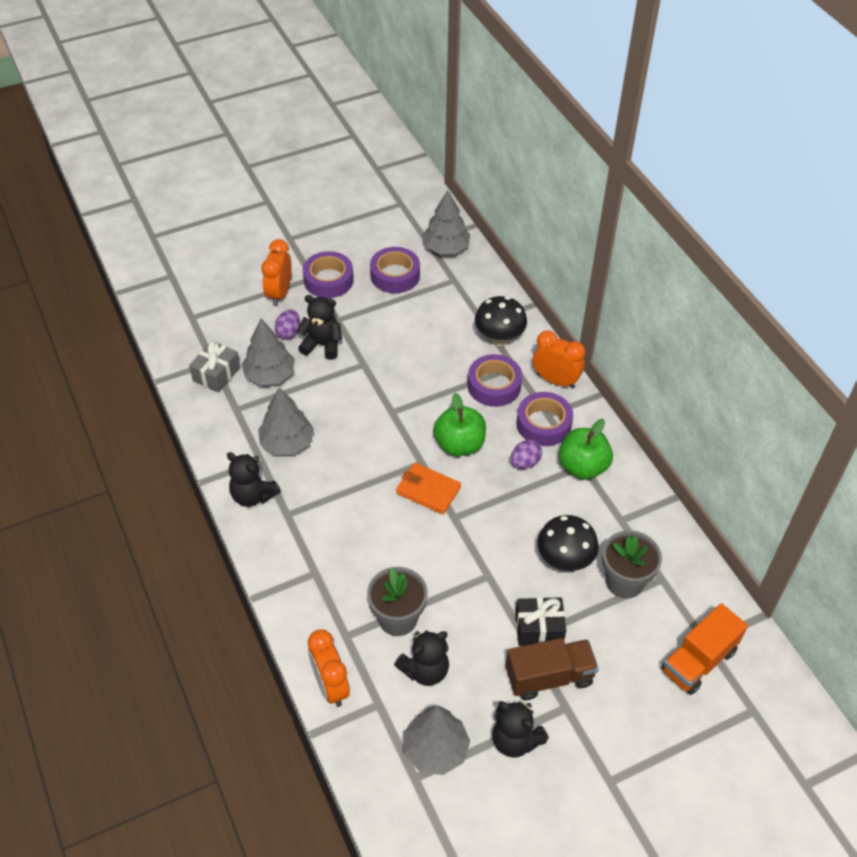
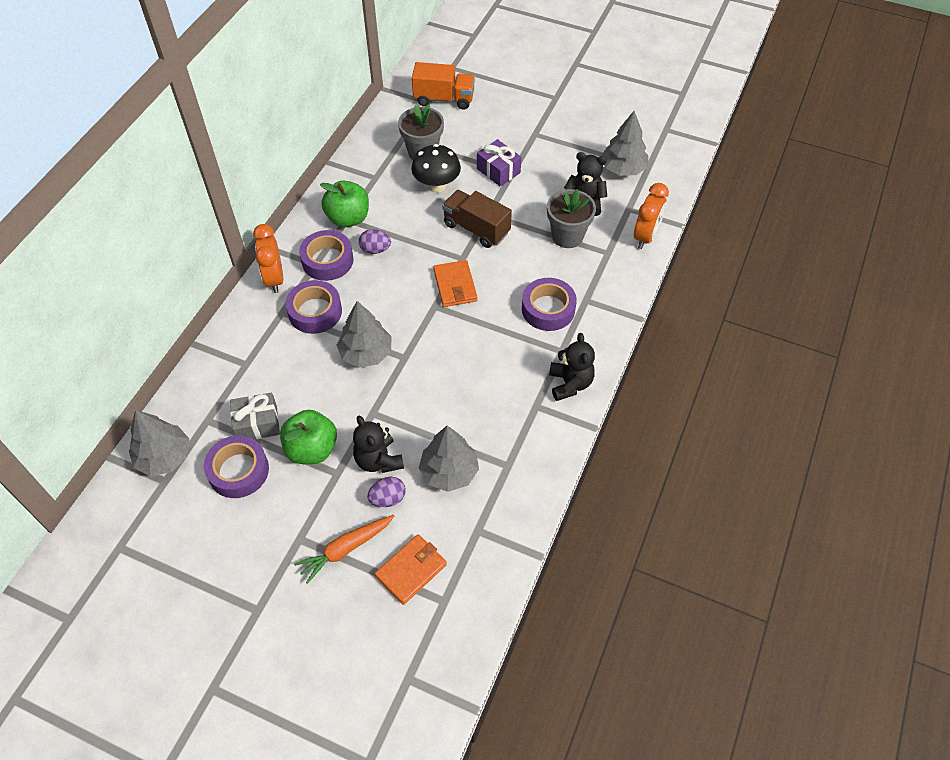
camera: 130 degrees left, 5 degrees up
grey gift [189,340,241,393] -> grey gift moved to [230,392,280,439]
grey tree [258,388,314,455] -> grey tree moved to [337,301,392,368]
orange clock [261,239,292,306] -> orange carrot [294,515,394,584]
purple tape [303,251,354,298] -> purple tape moved to [522,278,577,331]
green apple [433,393,486,456] -> green apple moved to [280,410,337,464]
black mushroom [475,296,527,346] -> none
black teddy bear [492,701,549,758] -> none
brown truck [506,638,599,700] -> brown truck moved to [442,190,512,248]
black gift [515,597,566,646] -> purple gift [477,139,521,187]
none -> orange wallet [375,534,447,605]

